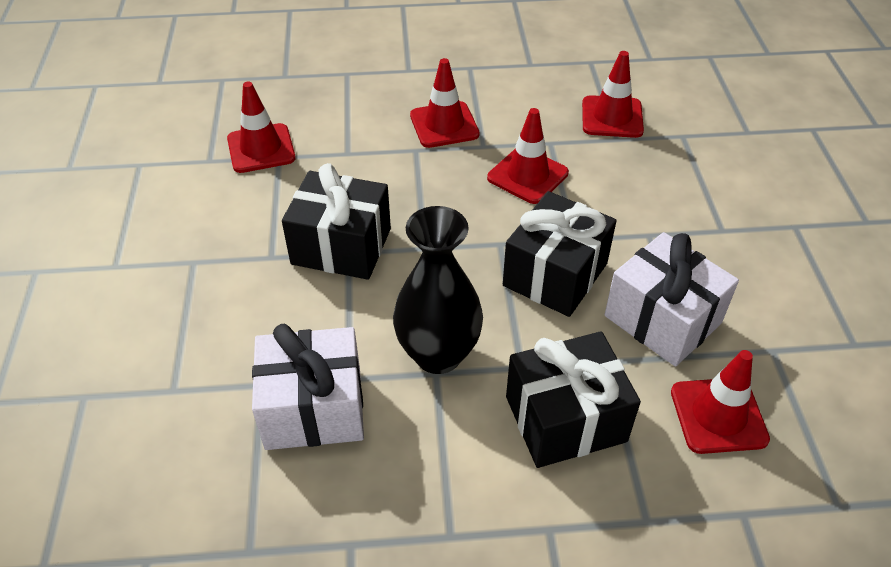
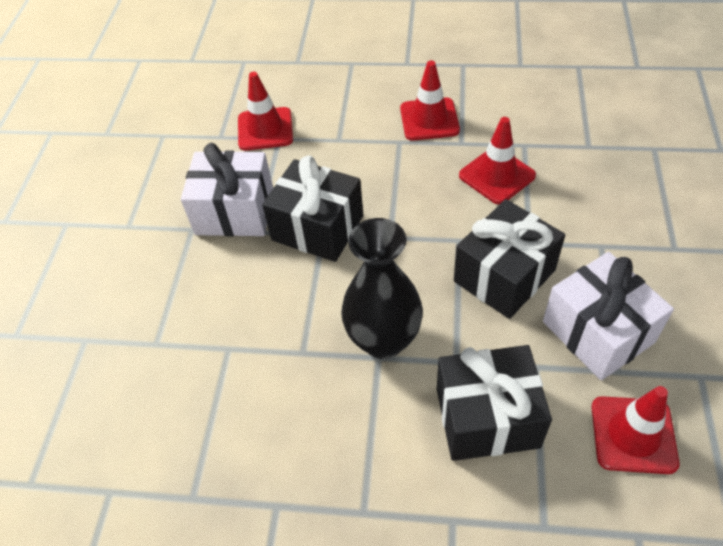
camera: 15 degrees right, 5 degrees up
white gift [252,323,364,450] -> white gift moved to [181,143,273,236]
red traffic cone [582,51,644,138] -> none

